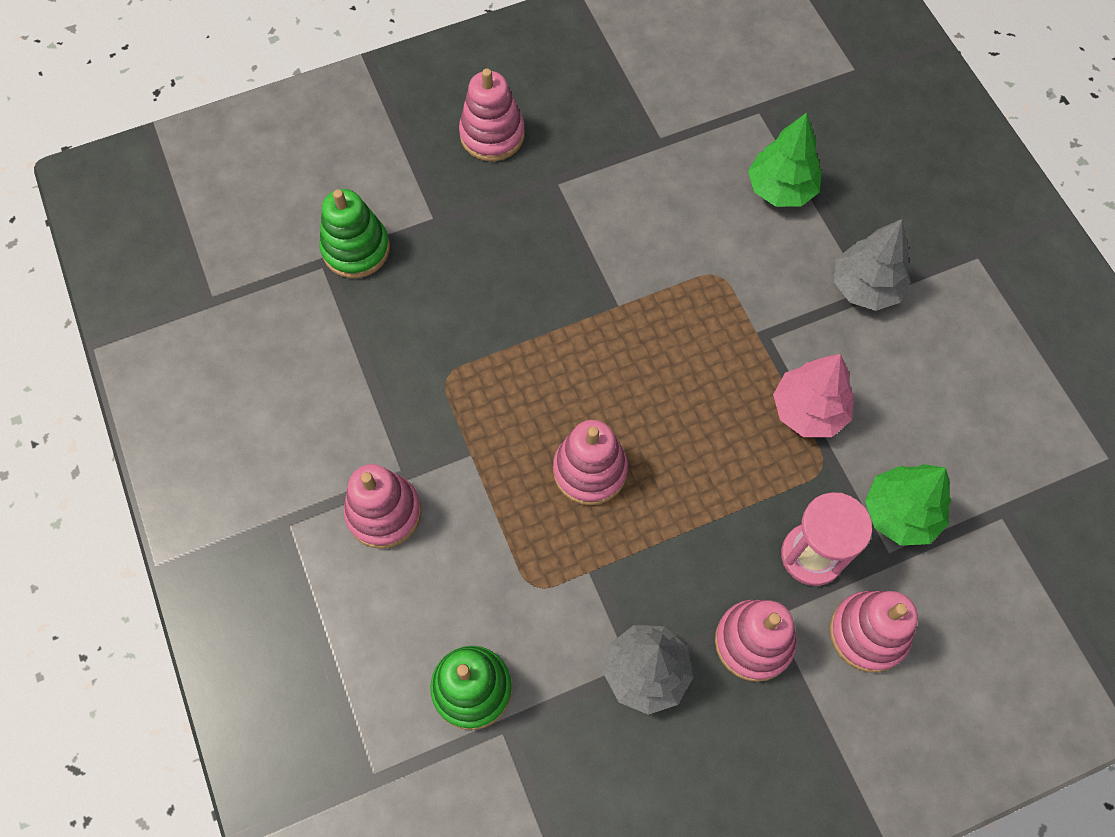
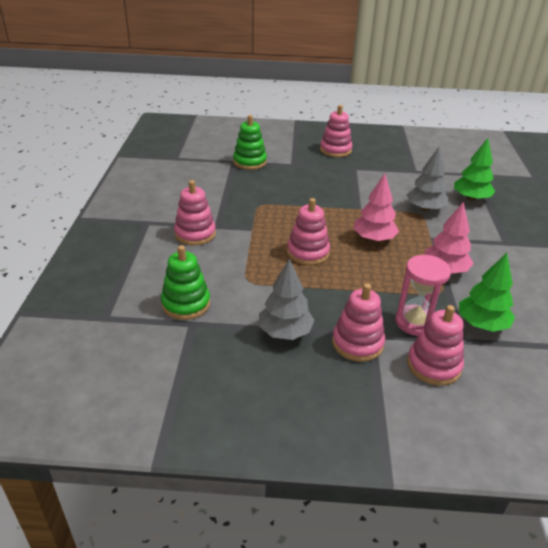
camera: 25 degrees right, 30 degrees down
grey tree [833,219,911,311] -> grey tree moved to [407,147,448,212]
none -> pink tree [353,174,399,242]

